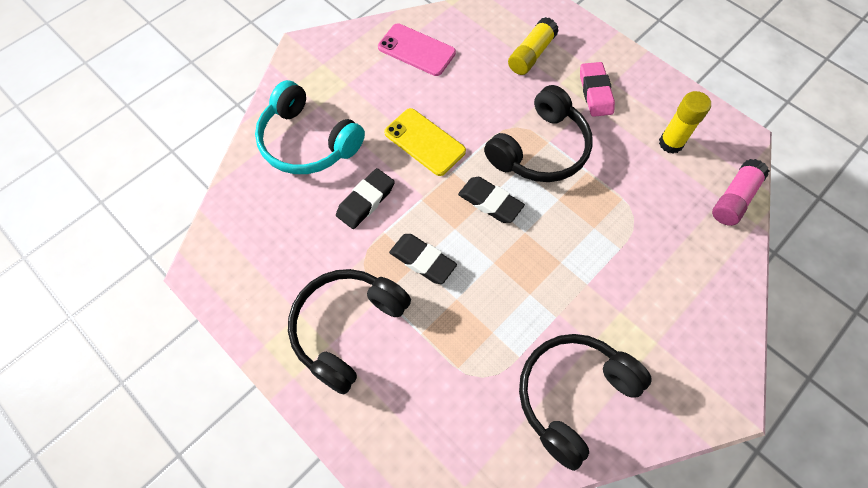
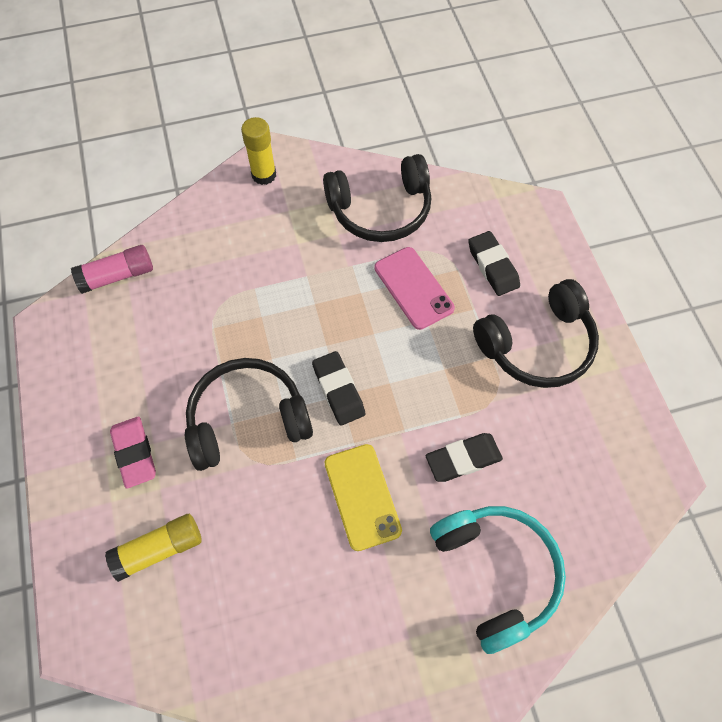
camera: 150 degrees left, 0 degrees up
pink phone [378,23,456,76] -> pink phone moved to [374,247,455,330]
black eraser [389,234,457,284] -> black eraser moved to [468,231,520,296]
pink eraser [580,62,615,117] -> pink eraser turned 45 degrees counterclockwise [110,416,156,489]
yellow glue stick [659,91,711,154] -> yellow glue stick moved to [241,117,276,185]

